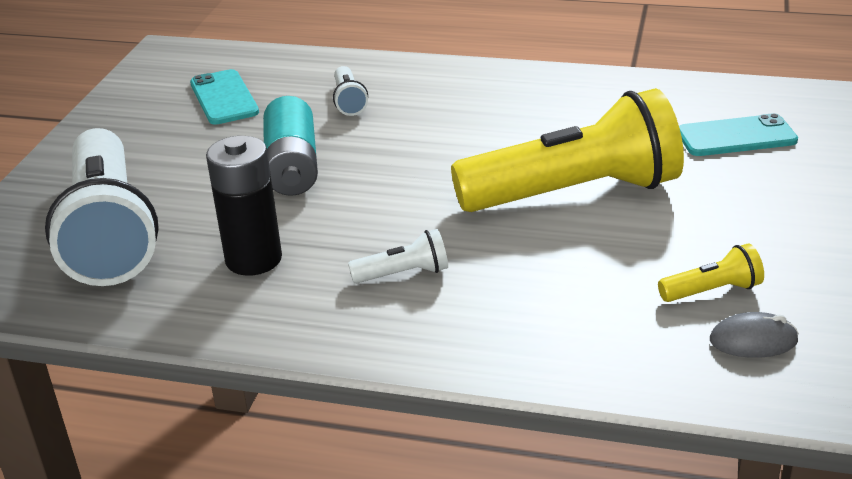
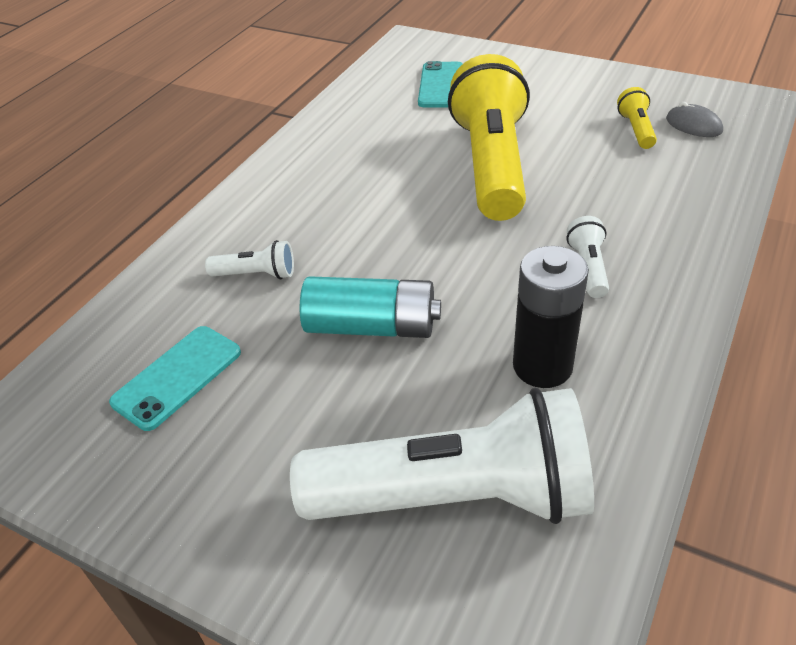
camera: 75 degrees left, 10 degrees up
turquoise phone [190,69,259,124] -> turquoise phone turned 45 degrees counterclockwise [109,326,241,431]
grey mouse [710,312,799,358] -> grey mouse turned 60 degrees counterclockwise [666,102,723,137]

